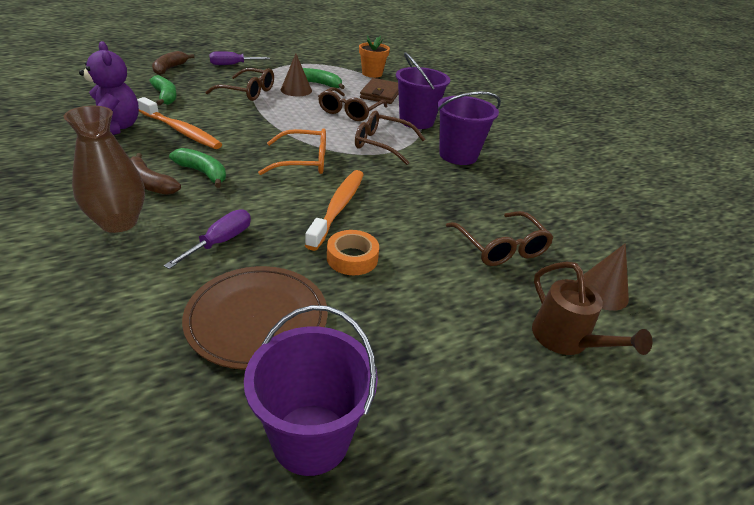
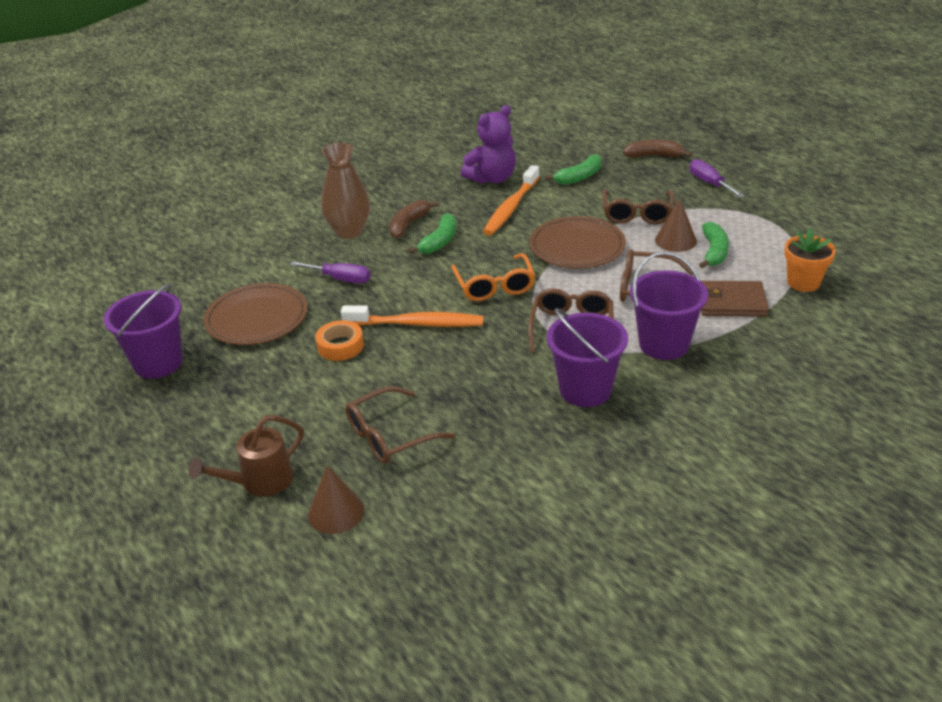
camera: 85 degrees right, 0 degrees up
none -> brown plate [529,216,626,269]

